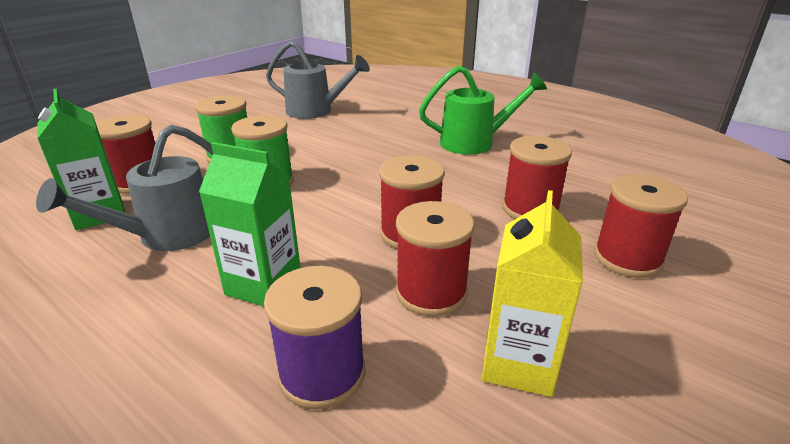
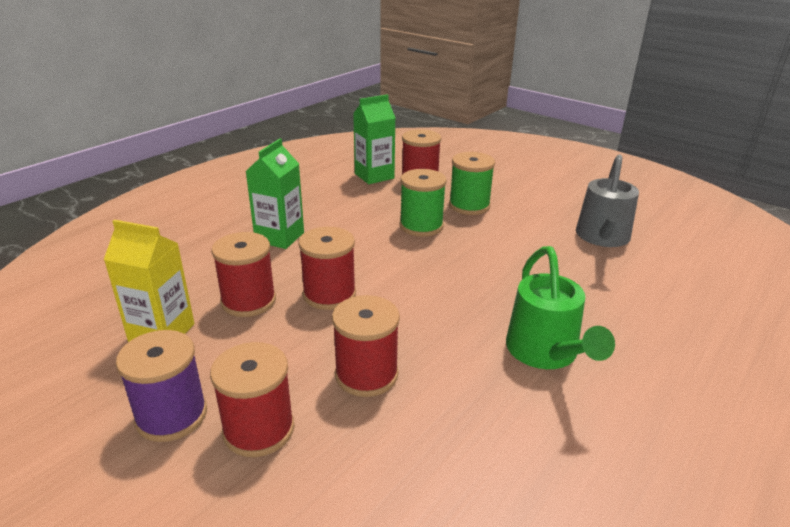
camera: 90 degrees right, 0 degrees up
grey watering can [36,124,213,251] -> none
purple spool [264,266,365,410] -> purple spool moved to [116,330,207,442]

